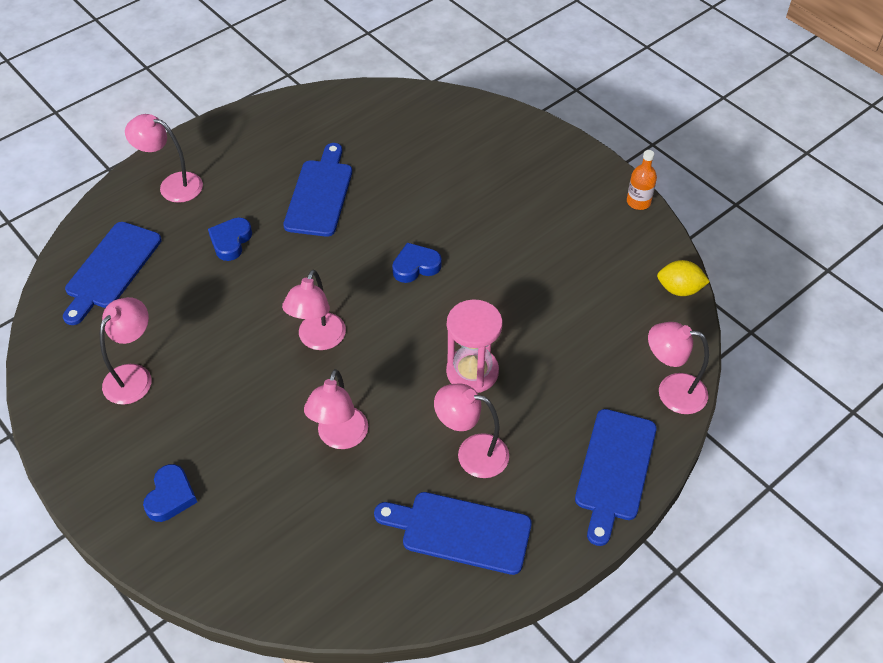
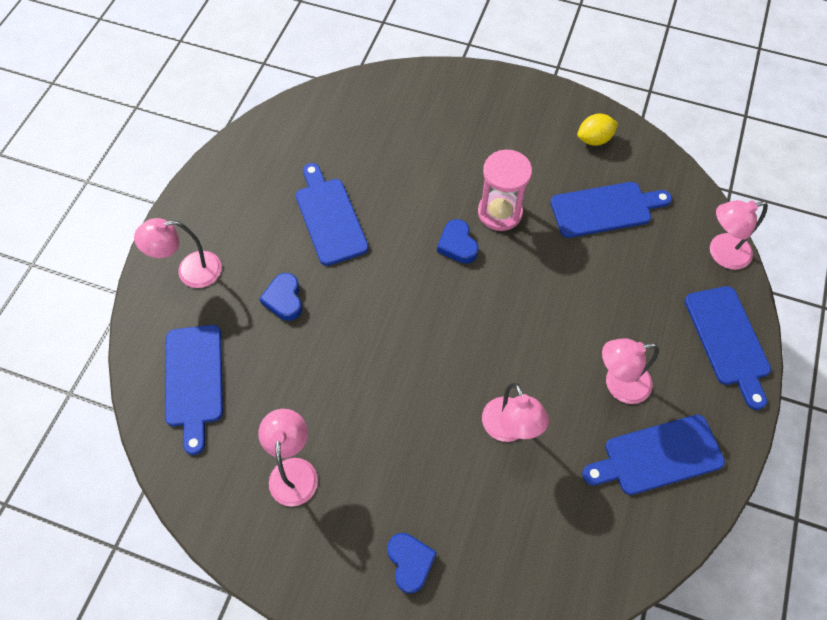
camera: 30 degrees left, 10 degrees up
pink lamp [282,270,346,350] -> none
blue heart [392,243,442,283] -> blue heart turned 60 degrees counterclockwise [437,219,479,264]
pink hourglass [446,300,503,393] -> pink hourglass moved to [478,150,532,231]
orange bottle [627,150,657,210] -> none
yellow lemon [657,260,710,296] -> yellow lemon moved to [577,114,618,146]
none -> blue cutting board [550,182,672,238]

